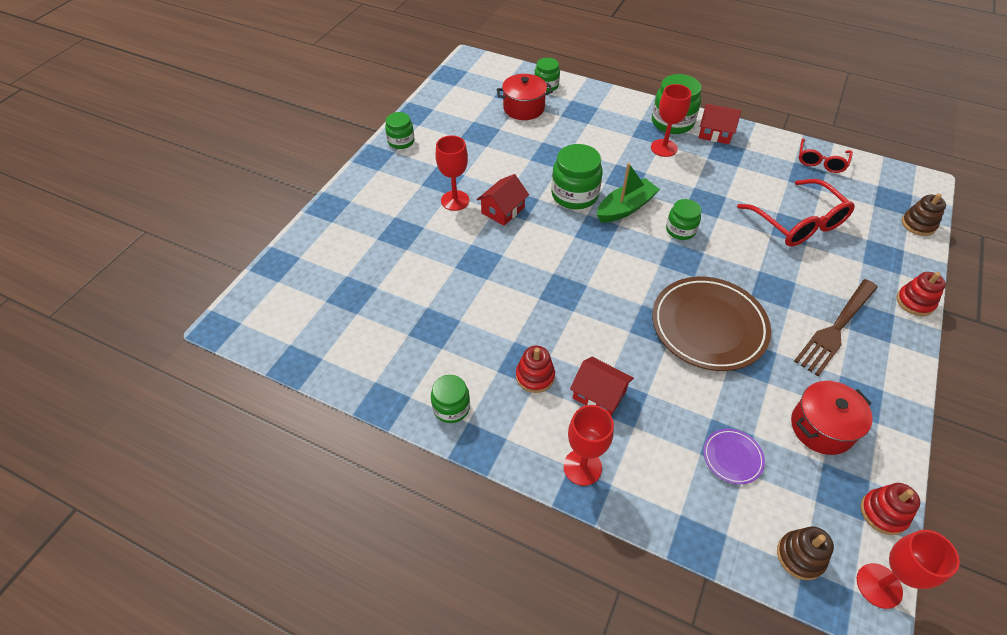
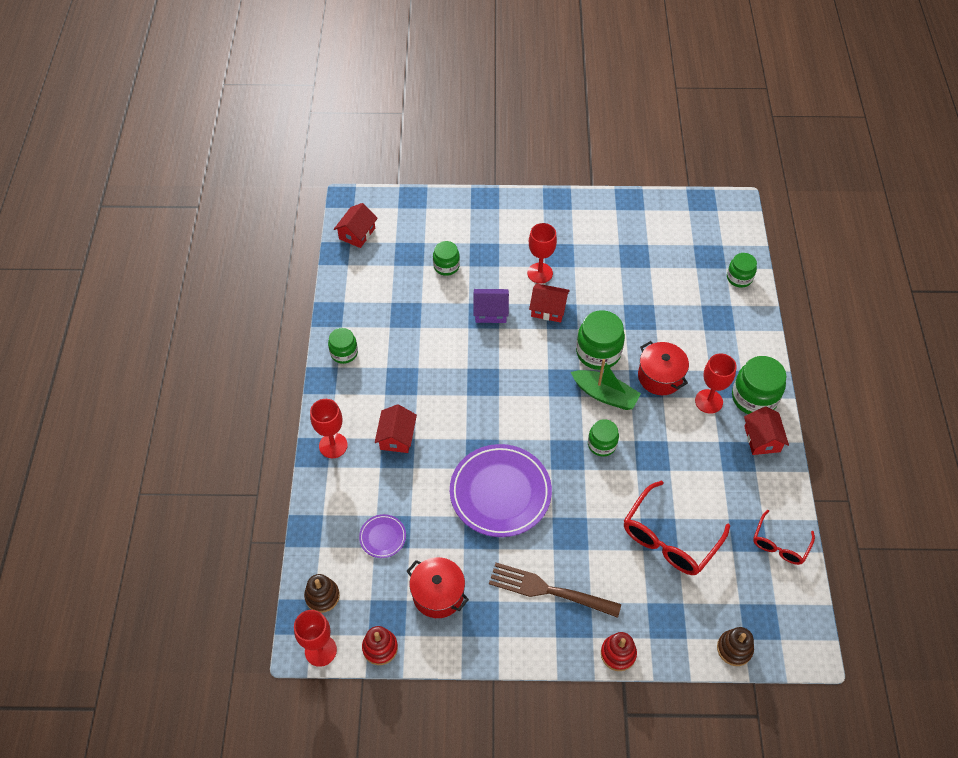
camera: 65 degrees right, 5 degrees up
green jar [385,112,415,149] -> green jar moved to [433,241,460,276]
red pot [496,74,553,120] -> red pot moved to [638,341,689,395]
red stacking toy [516,346,555,393] -> none
brown plate [652,277,771,371] -> purple plate [450,444,552,537]
red glasses [799,138,853,173] -> red glasses turned 60 degrees counterclockwise [753,510,815,565]
none -> red house [334,203,378,248]
none -> purple house [473,289,509,323]

